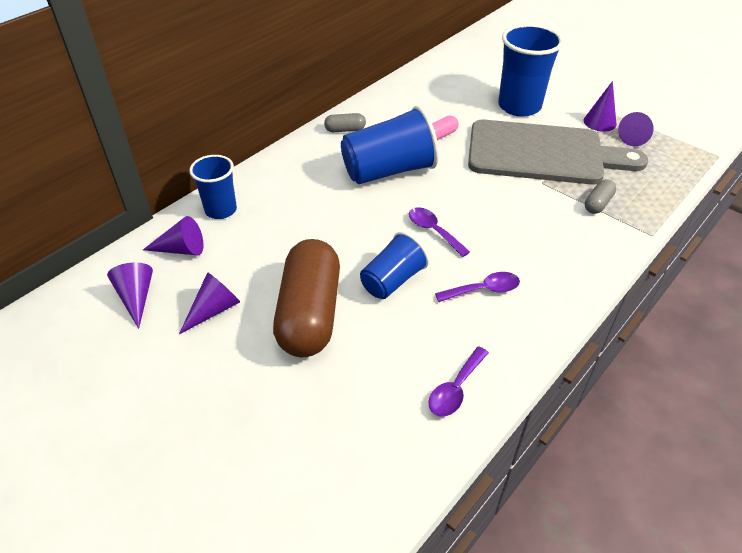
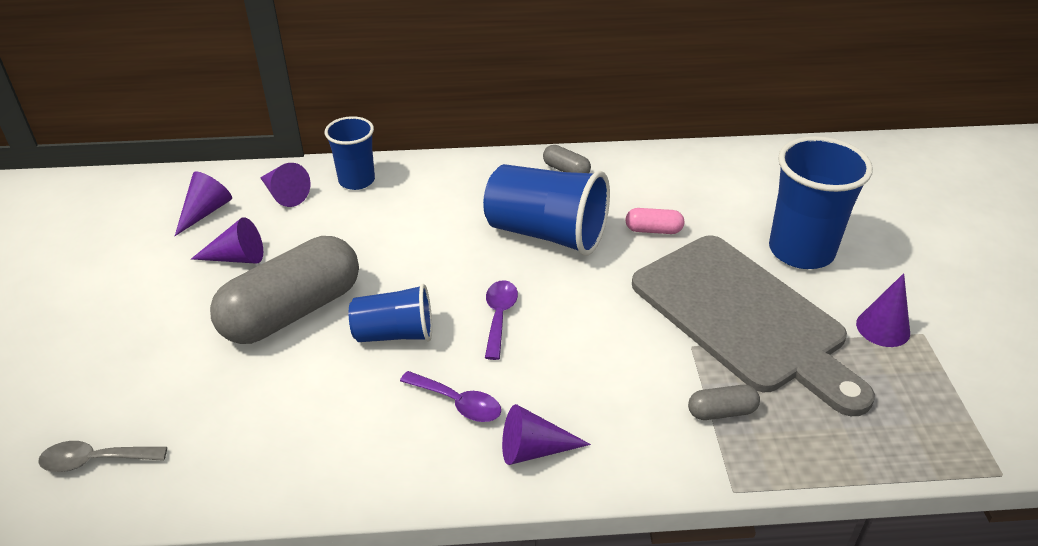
camera: 45 degrees right, 5 degrees down
brown capsule [273,239,340,357] -> grey capsule [210,236,359,344]
purple spoon [429,346,489,416] -> none
purple cone [618,112,654,147] -> purple cone moved to [502,404,591,465]
none -> grey spoon [38,441,167,472]

